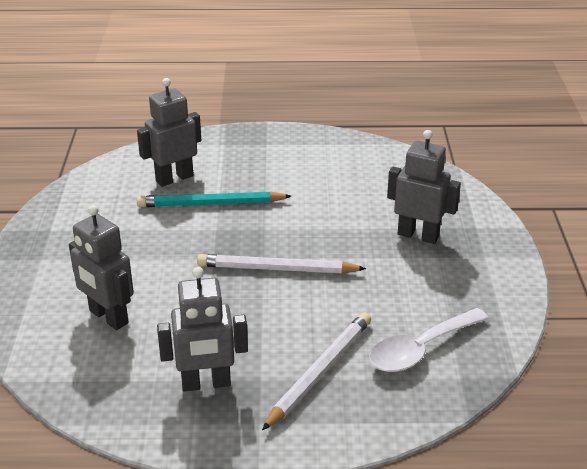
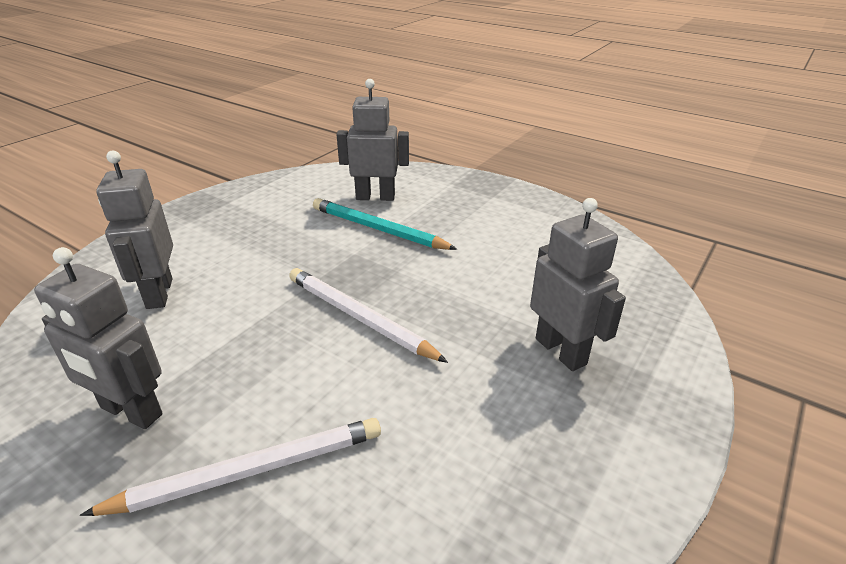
camera: 35 degrees right, 0 degrees up
white spoon [369,308,489,372] -> none

